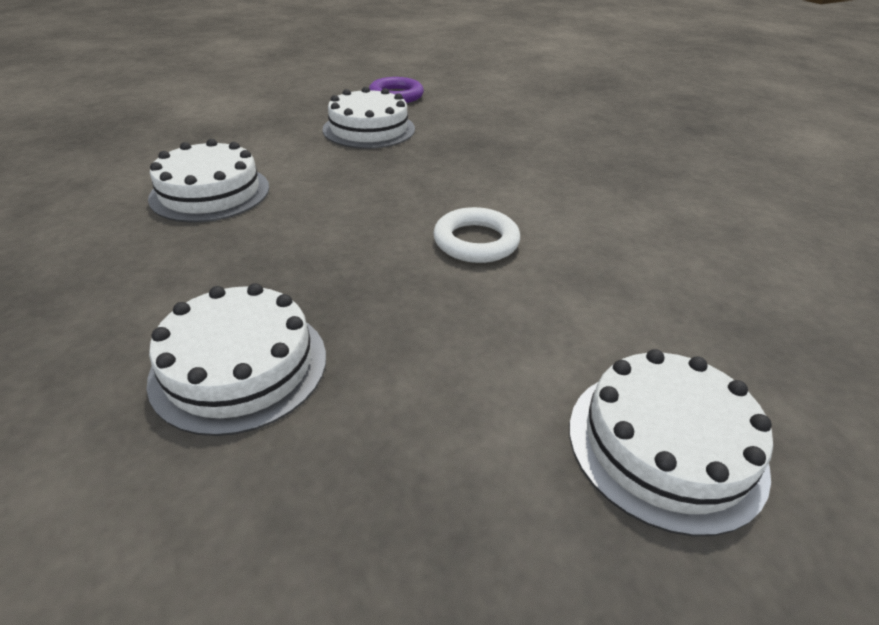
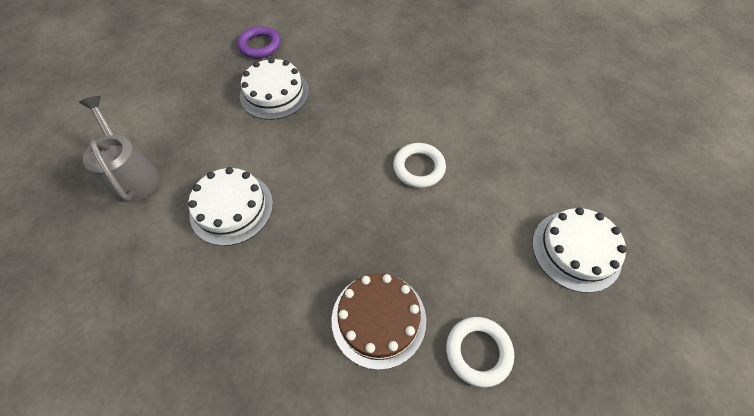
camera: 30 degrees left, 20 degrees up
white cake [147,283,326,436] -> brown cake [332,273,426,370]
none -> grey watering can [79,96,160,203]
none -> white ring [446,317,514,387]

